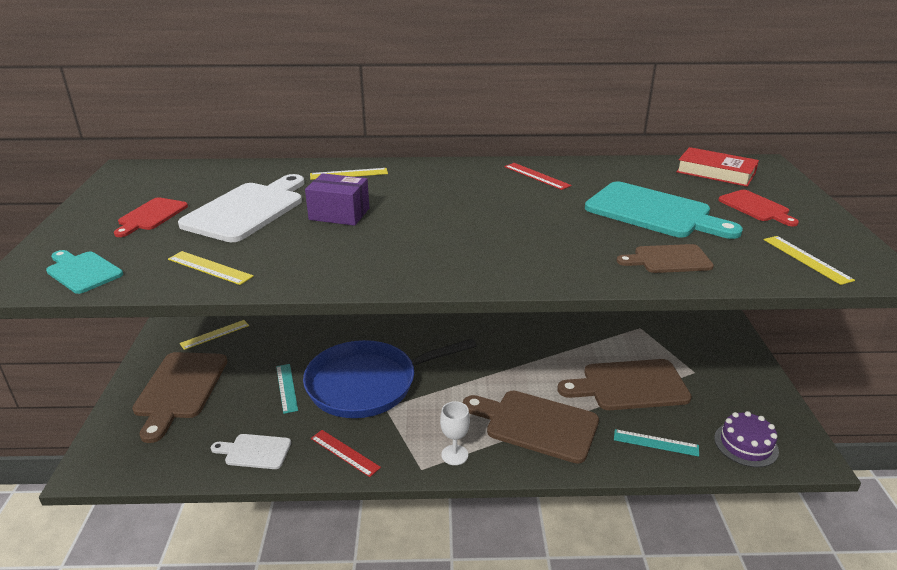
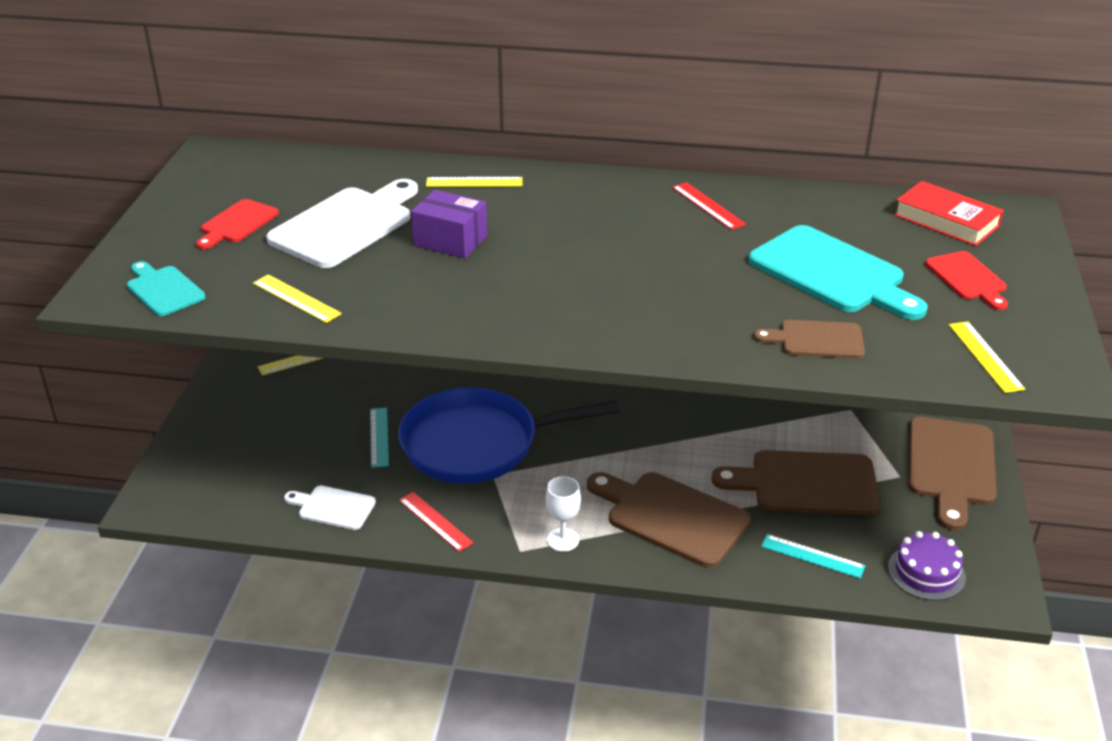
camera: 10 degrees right, 5 degrees up
brown cutting board [132,352,227,443] -> brown cutting board moved to [908,417,997,531]

